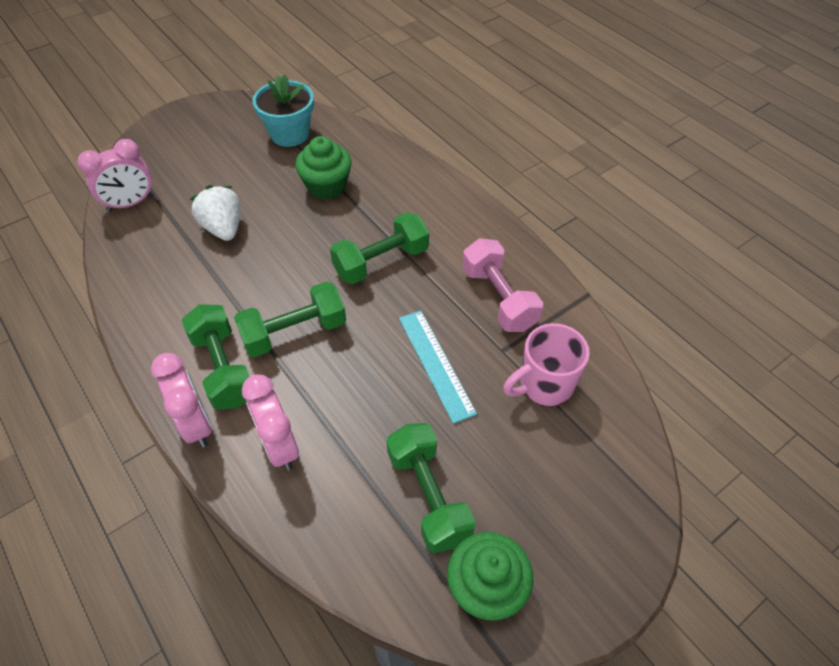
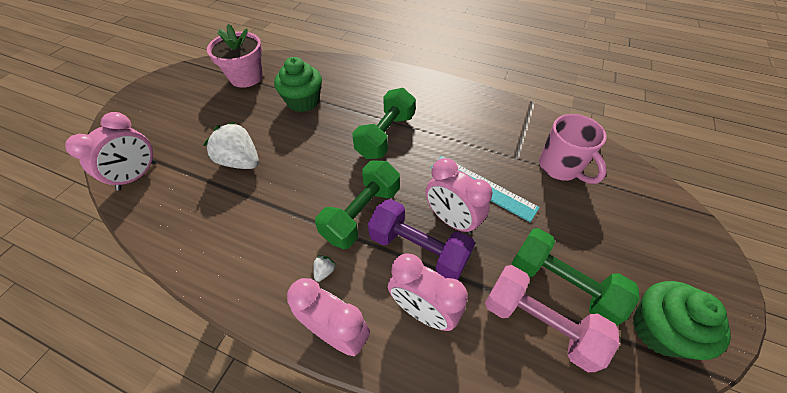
camera: 30 degrees left, 0 degrees up
green dumbbell [182,304,250,410] -> white strawberry [313,255,336,282]
turquoise flower pot [252,74,314,147] -> pink flower pot [207,24,263,88]
pink dumbbell [462,238,543,332] -> pink dumbbell moved to [485,265,619,372]
pink mug [503,323,590,406] -> pink mug turned 60 degrees counterclockwise [539,114,607,184]
none -> purple dumbbell [368,199,475,280]
none -> pink clock [426,158,493,234]

